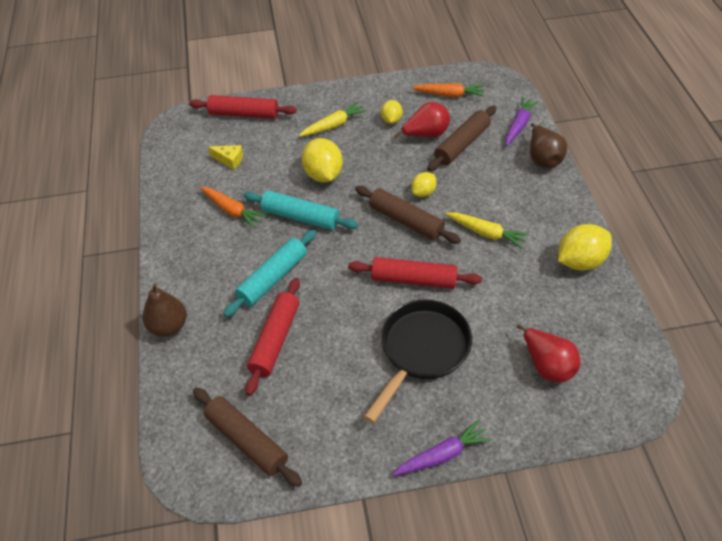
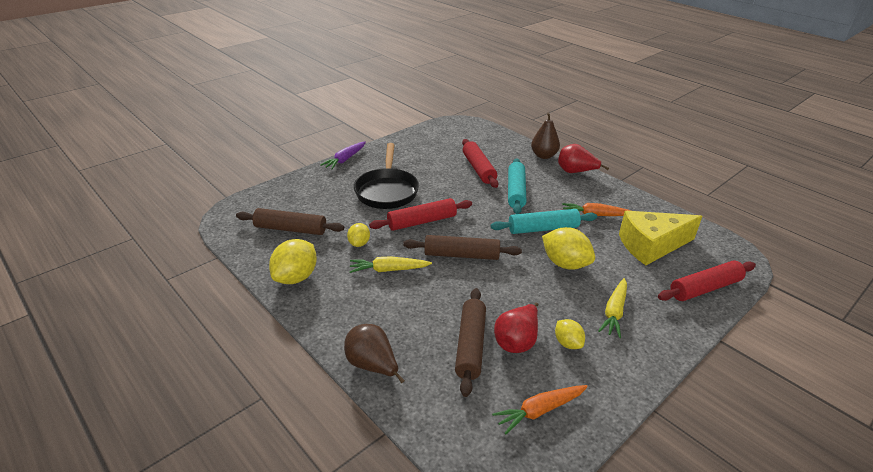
camera: 145 degrees right, 15 degrees down
brown rolling pin [193,387,302,487] -> brown rolling pin moved to [236,208,344,235]
yellow cheese [208,145,243,170] -> yellow cheese [619,211,703,265], size x2.30
yellow lemon [411,172,437,197] -> yellow lemon moved to [347,223,370,247]
purple carrot [505,97,539,146] -> none
red pear [517,324,580,382] -> red pear moved to [558,144,609,173]

